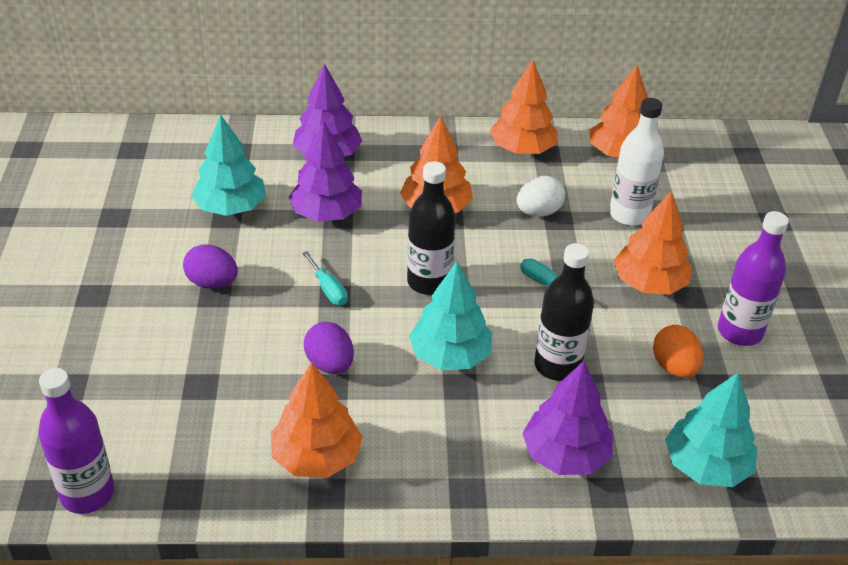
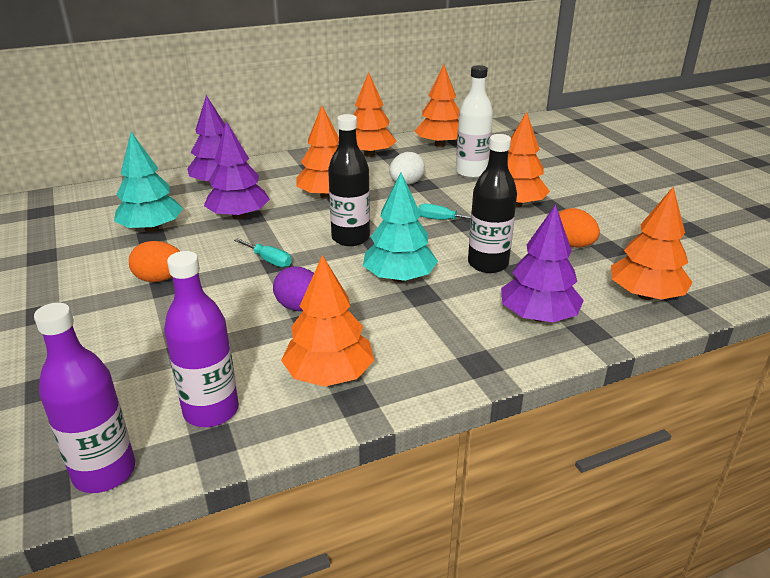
camera: 20 degrees left, 10 degrees down
purple egg [183,244,238,289] -> orange egg [129,241,180,282]
turquoise tree [665,372,757,487] -> orange tree [611,187,692,300]
purple bottle [718,211,789,346] -> purple bottle moved to [164,251,239,427]

